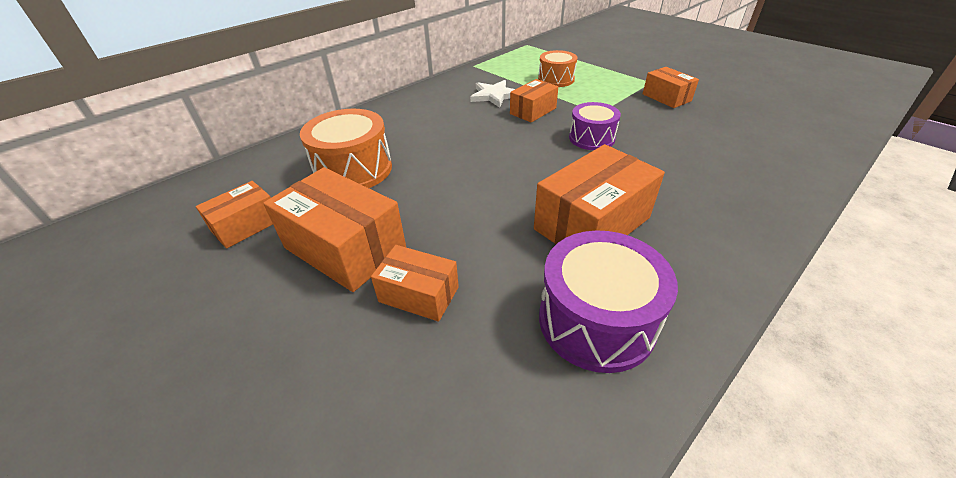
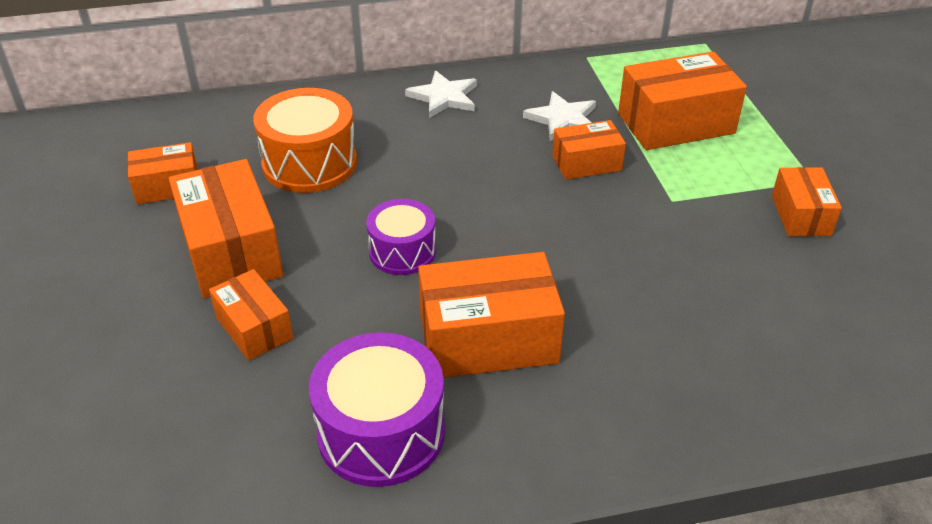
camera: 30 degrees right, 0 degrees up
orange drum [538,50,577,87] -> orange box [618,51,747,150]
purple drum [569,102,621,150] -> purple drum moved to [366,199,436,275]
none -> white star [405,70,477,118]

